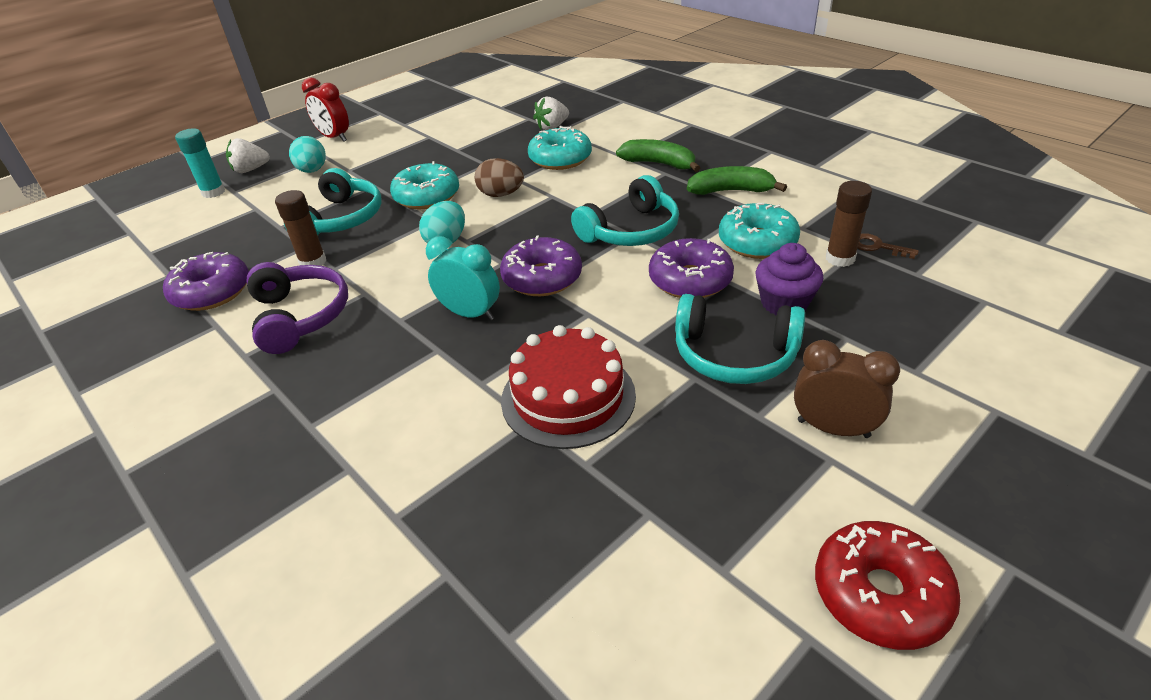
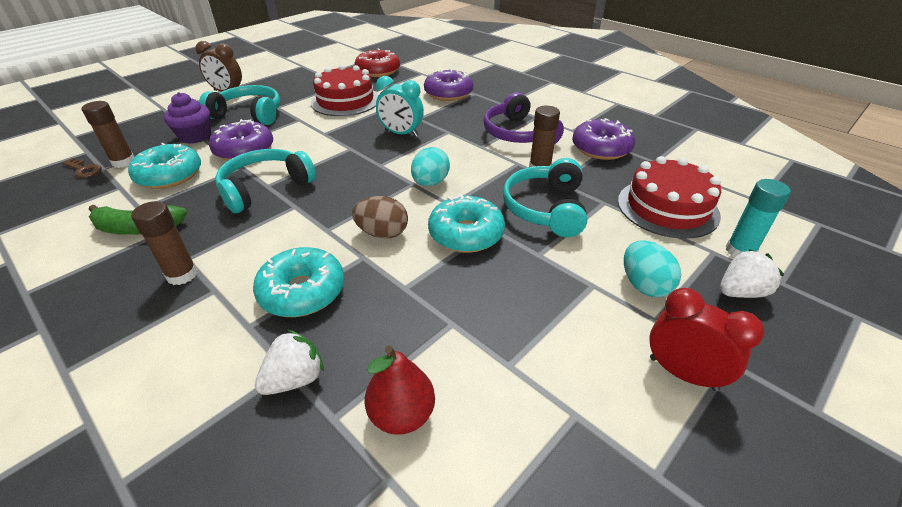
camera: 175 degrees right, 0 degrees up
purple donut [500,236,582,296] -> purple donut moved to [424,69,473,101]
green banana [616,139,700,172] -> brown glue stick [131,201,197,285]
red donut [815,521,961,650] -> red donut moved to [355,48,400,77]
none -> red pear [365,345,435,435]
none -> red cake [618,156,721,239]

